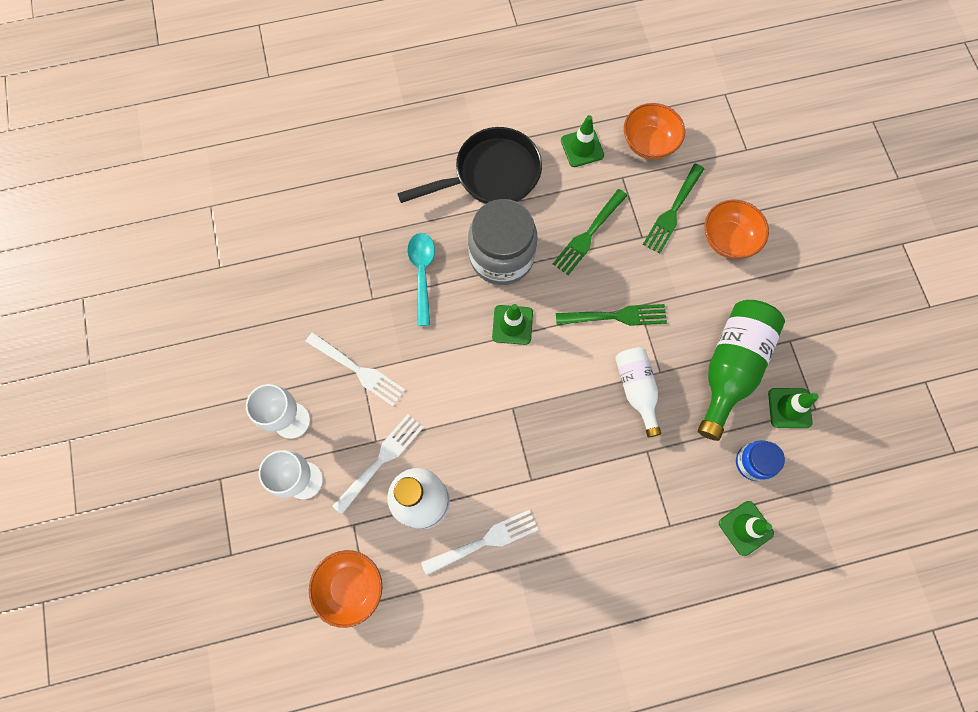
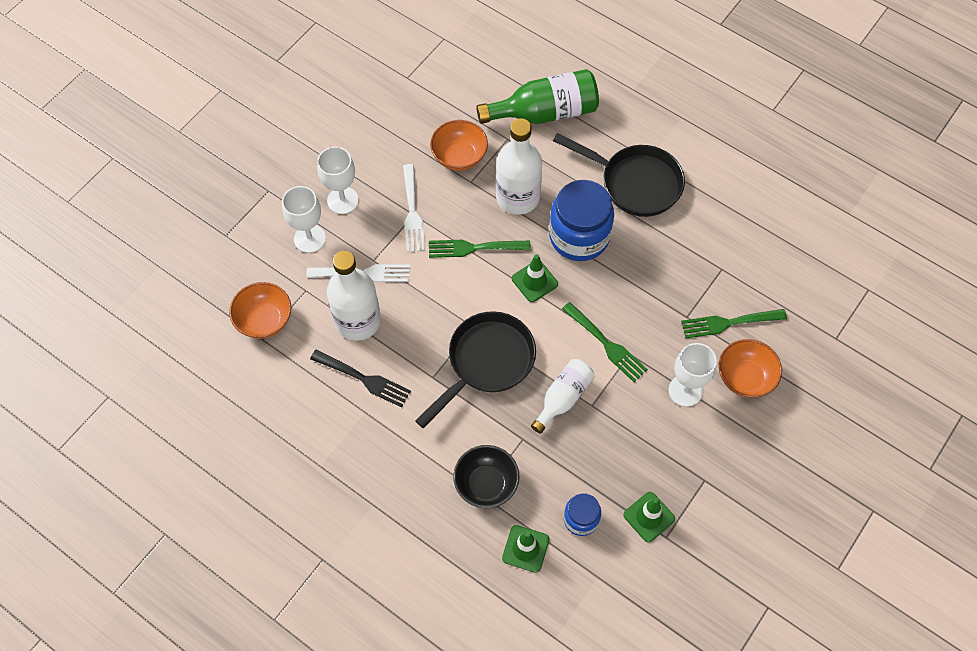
camera: 50 degrees right, 10 degrees down
turquoise spoon [407,233,435,326] -> white bottle [496,118,542,215]
white fork [421,510,538,575] -> black fork [310,350,411,408]
grey jar [468,199,537,285] -> blue jar [549,180,614,261]
green fork [553,189,628,275] -> green fork moved to [429,240,531,258]
green traffic cone [561,115,604,167] -> none
orange bowl [624,103,685,159] -> orange bowl moved to [430,120,488,171]
green bottle [698,300,785,441] -> green bottle moved to [476,69,599,124]
none -> black pan [415,311,536,428]
none -> black bowl [453,445,520,508]
none -> white goblet [668,343,717,407]

